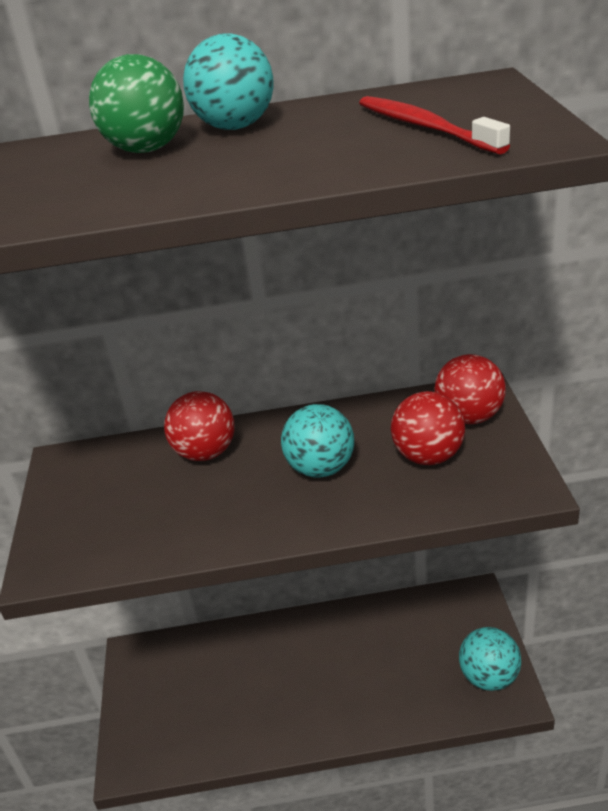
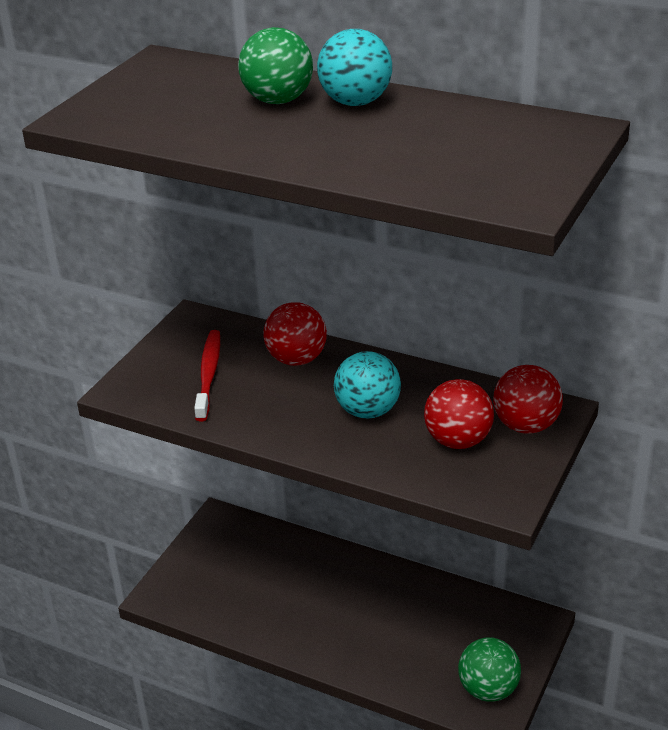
camera: 30 degrees right, 0 degrees up
red toothbrush [359,96,510,154] -> red toothbrush moved to [194,330,220,421]
turquoise ball [459,627,521,691] -> green ball [458,638,521,702]

